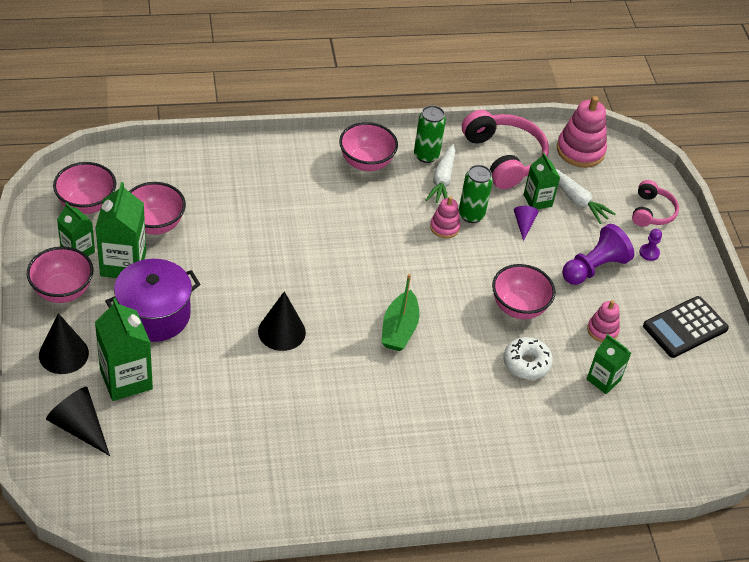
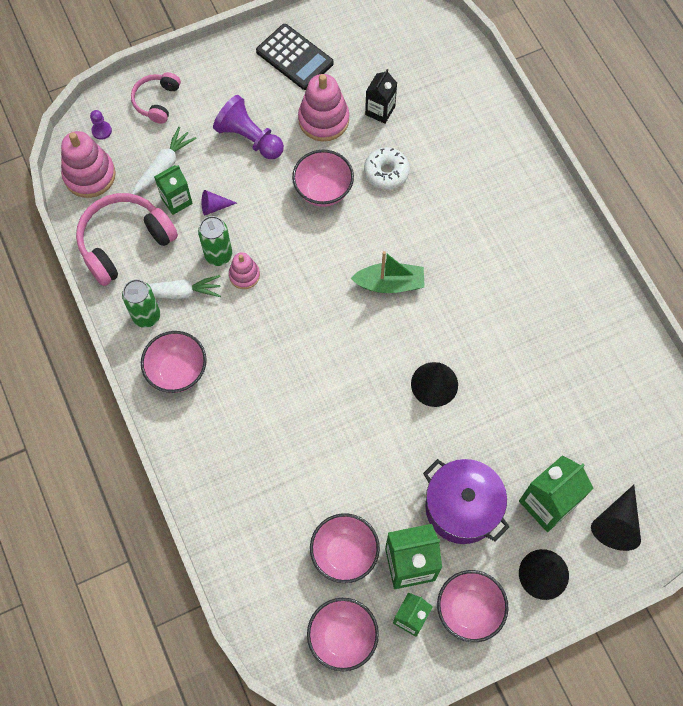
camera: 100 degrees left, 20 degrees up
pink stacking toy [587,300,620,342] -> pink stacking toy [298,74,349,141], size x1.74
green carton [587,334,631,394] -> black carton [365,69,397,124]
pink headphones [632,180,679,227] -> pink headphones turned 75 degrees counterclockwise [131,72,181,124]
purple pawn [639,229,662,261] -> purple pawn moved to [90,110,112,140]

